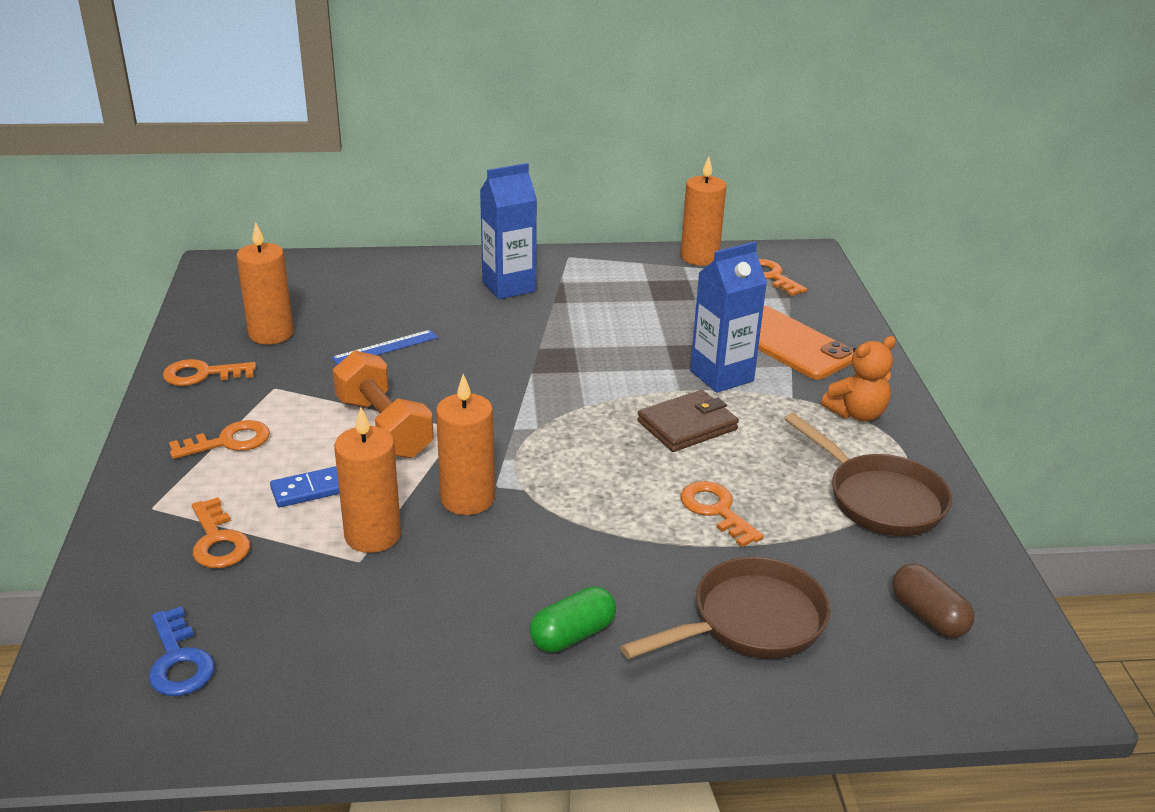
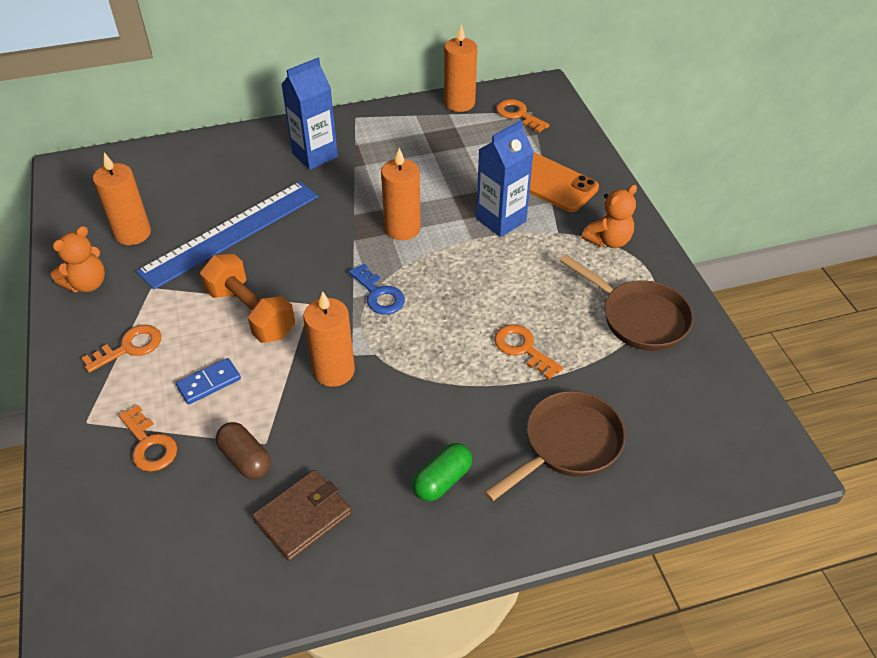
camera: 10 degrees left, 15 degrees up
blue key [149,606,215,696] -> blue key moved to [349,264,405,315]
orange key [163,359,256,386] -> orange teddy bear [51,226,105,292]
blue ruler [332,330,438,365] -> blue ruler [136,182,318,290], size x2.24
orange candle [334,407,401,553] -> orange candle moved to [381,148,421,240]
brown wallet [637,390,739,452] -> brown wallet moved to [252,470,352,561]
brown capsule [892,563,975,638] -> brown capsule moved to [216,422,271,479]

